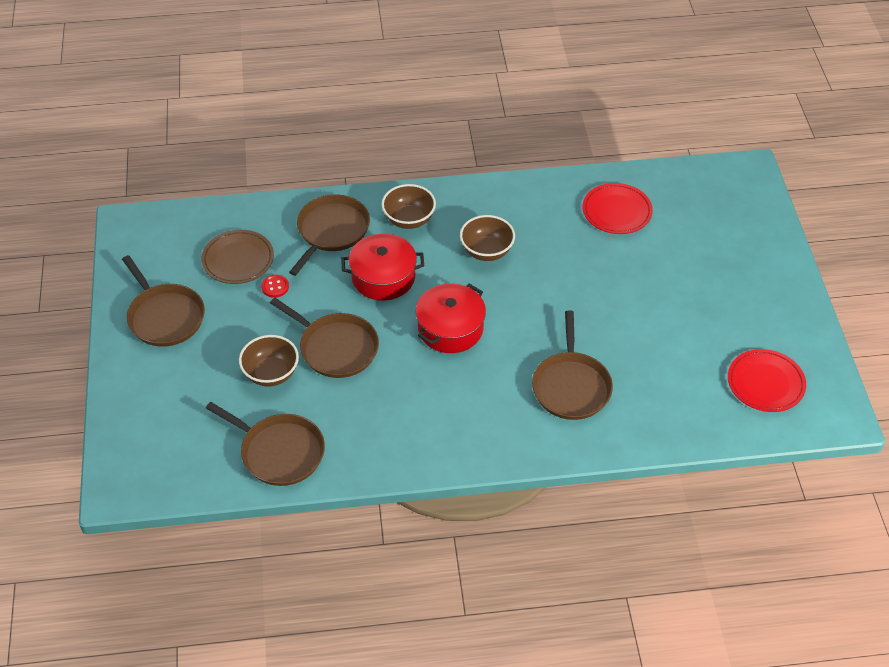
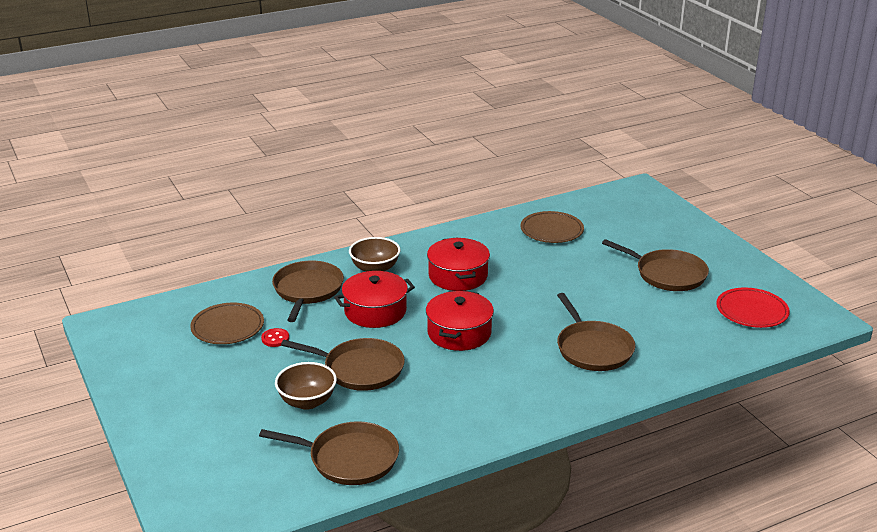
camera: 20 degrees left, 20 degrees down
brown pan [122,255,205,347] -> brown pan moved to [602,239,709,291]
brown bowl [460,215,515,261] -> red pot [427,238,490,291]
red plate [582,183,653,234] -> brown plate [520,211,584,243]

